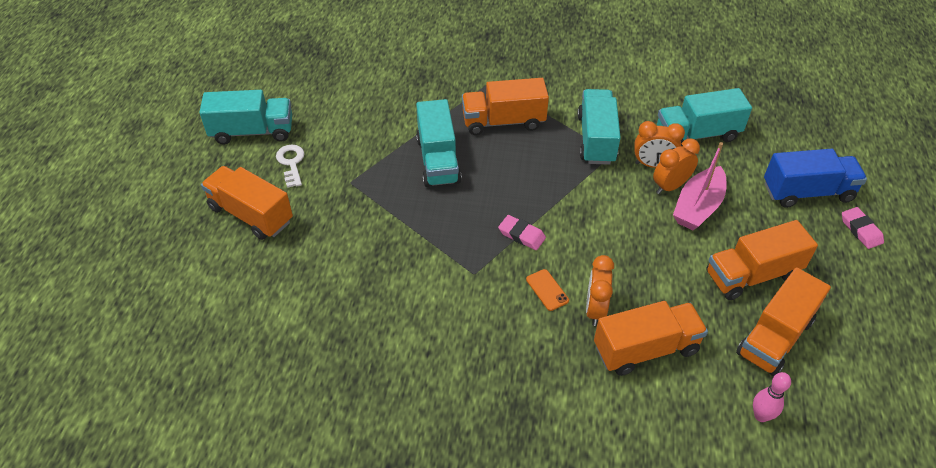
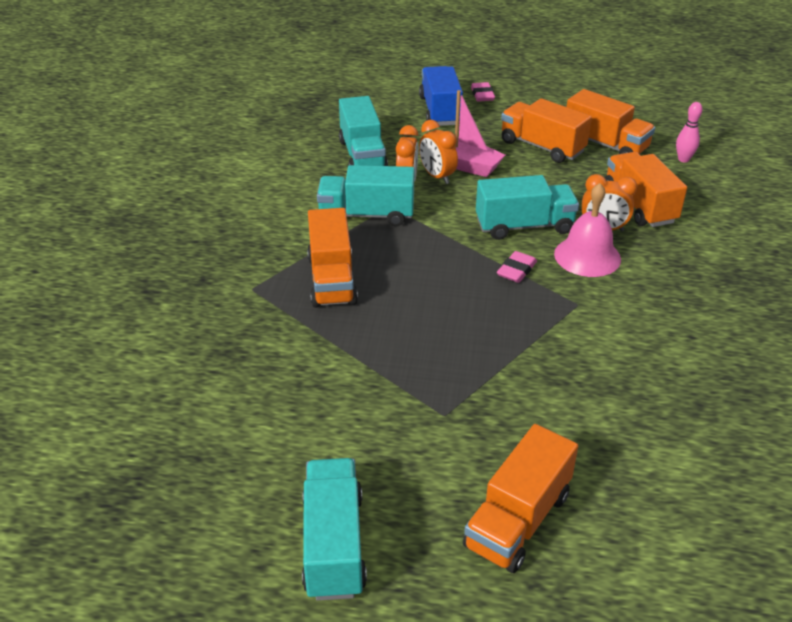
camera: 90 degrees left, 10 degrees down
white key [276,145,305,188] -> none
turquoise truck [416,99,462,187] -> turquoise truck moved to [476,175,579,240]
orange phone [526,269,569,311] -> pink bell [554,183,621,277]
orange truck [706,220,818,300] -> orange truck turned 150 degrees clockwise [501,98,592,163]
pink eraser [842,207,884,249] -> pink eraser turned 75 degrees counterclockwise [471,82,495,102]

